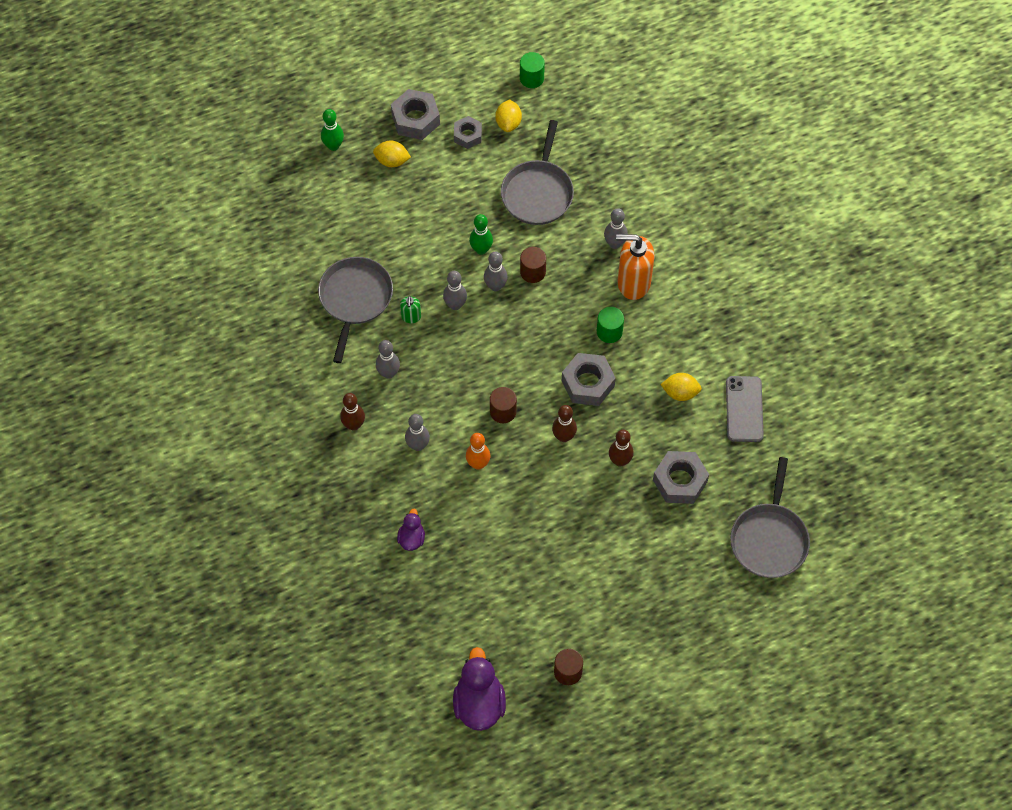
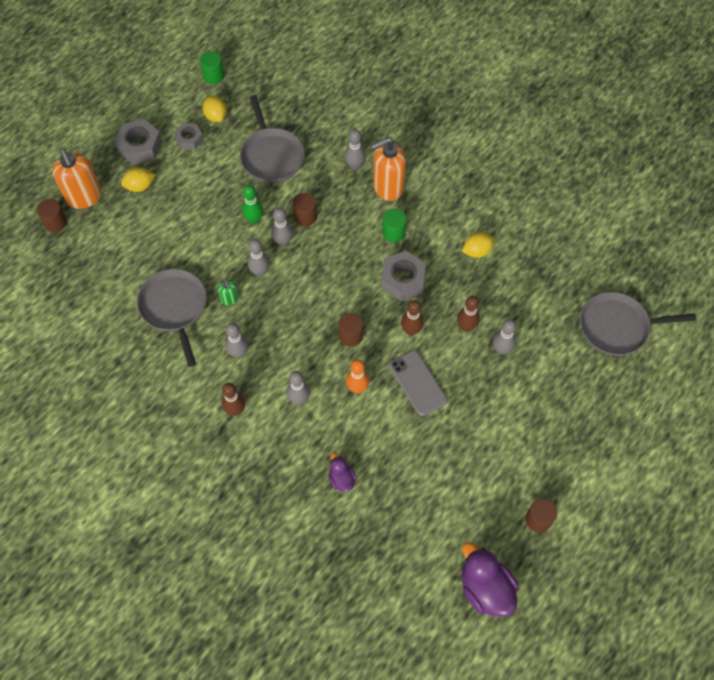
camera: 30 degrees left, 0 degrees up
green bowling pin [321,109,344,151] -> orange soap dispenser [52,149,102,209]
grey nut [653,451,709,504] -> none
grey phone [726,376,764,442] -> grey phone moved to [389,350,447,416]
grey pan [730,457,810,578] -> grey pan turned 105 degrees clockwise [580,292,696,356]
none -> brown cylinder [37,199,67,232]
none -> grey bowling pin [493,319,516,354]

